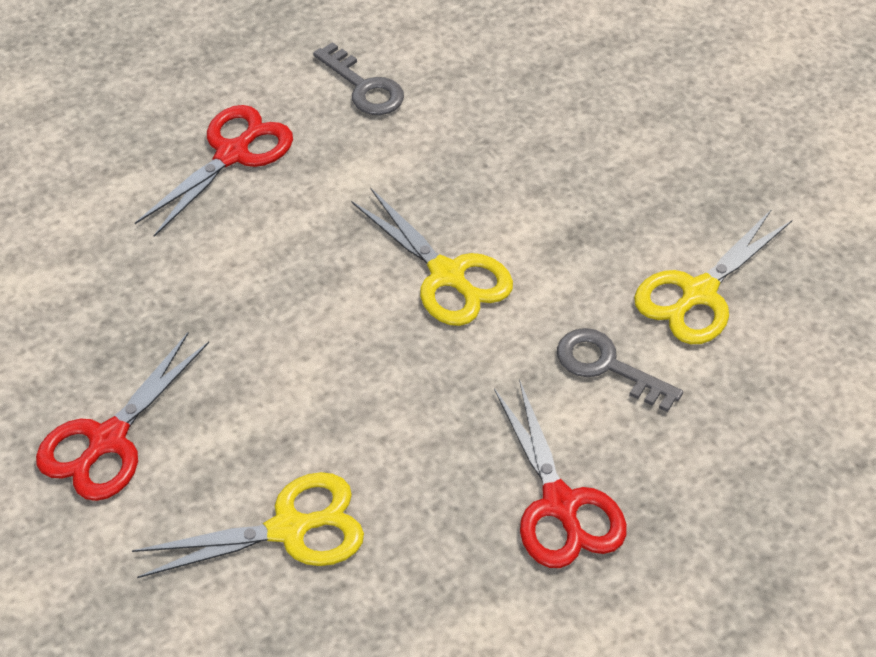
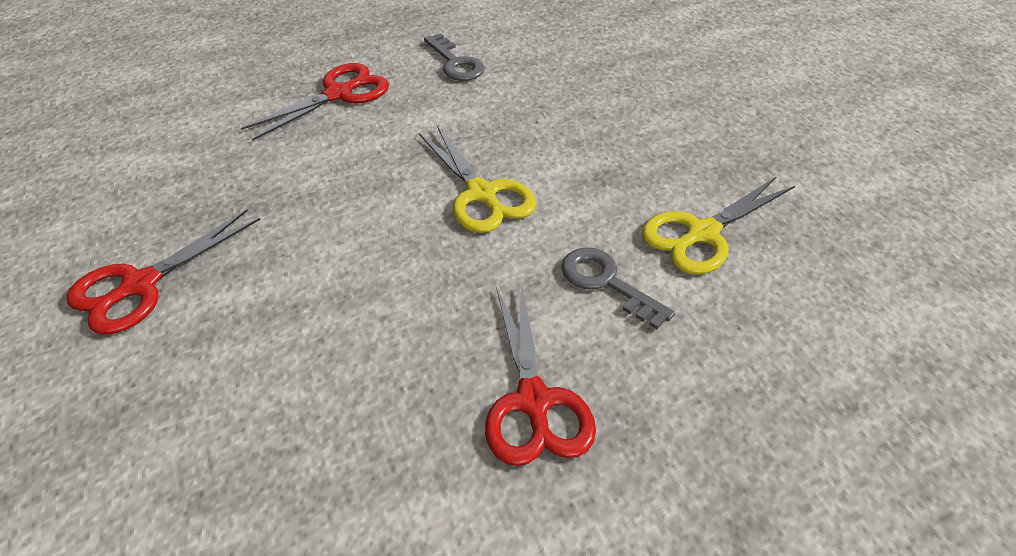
camera: 10 degrees right, 5 degrees down
yellow scissors [132,472,364,578] -> none

